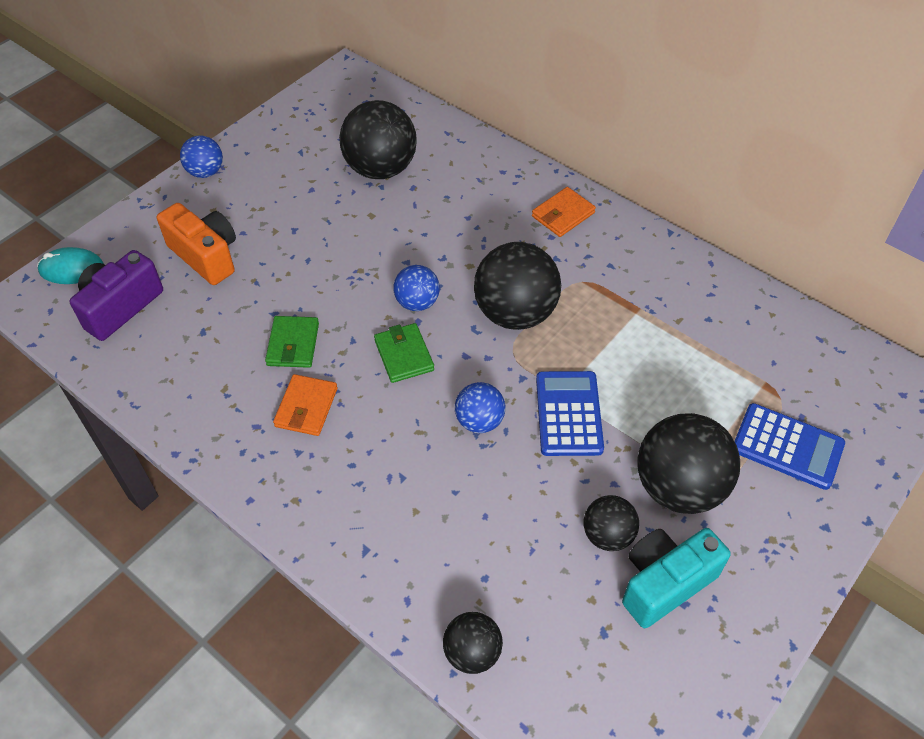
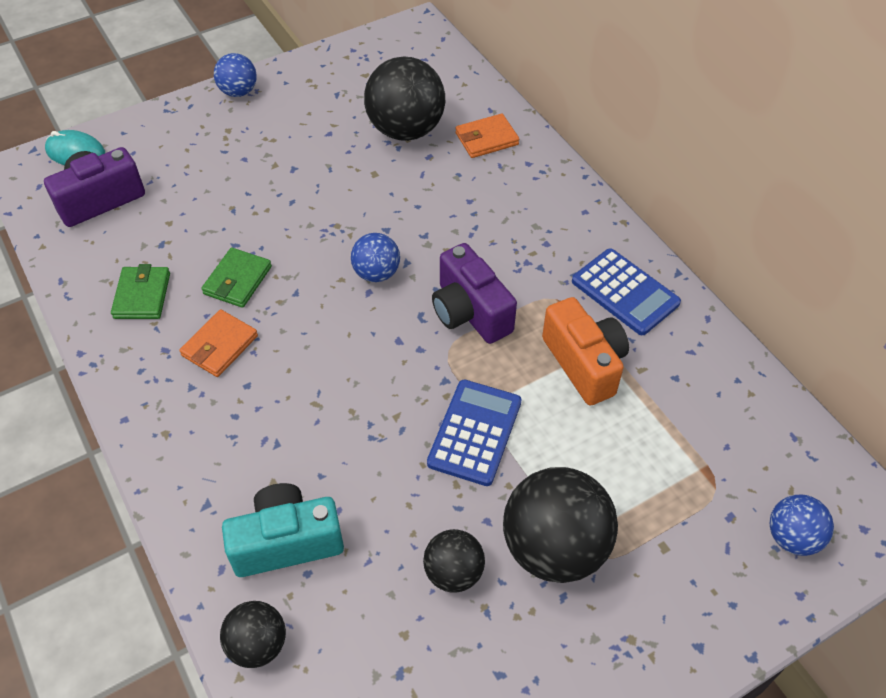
camera: 20 degrees right, 0 degrees up
orange camera [157,203,236,285] -> orange camera moved to [542,297,629,406]
green wallet [374,323,434,383] -> green wallet moved to [111,264,170,319]
blue ball [455,382,505,433] -> blue ball moved to [769,495,834,556]
black ball [474,242,561,330] -> purple camera [432,243,517,344]
orange wallet [532,187,596,237] -> orange wallet moved to [455,114,519,158]
turquoise camera [622,528,731,628] -> turquoise camera moved to [222,483,344,577]
blue calculator [734,403,845,490] -> blue calculator moved to [572,248,681,335]

